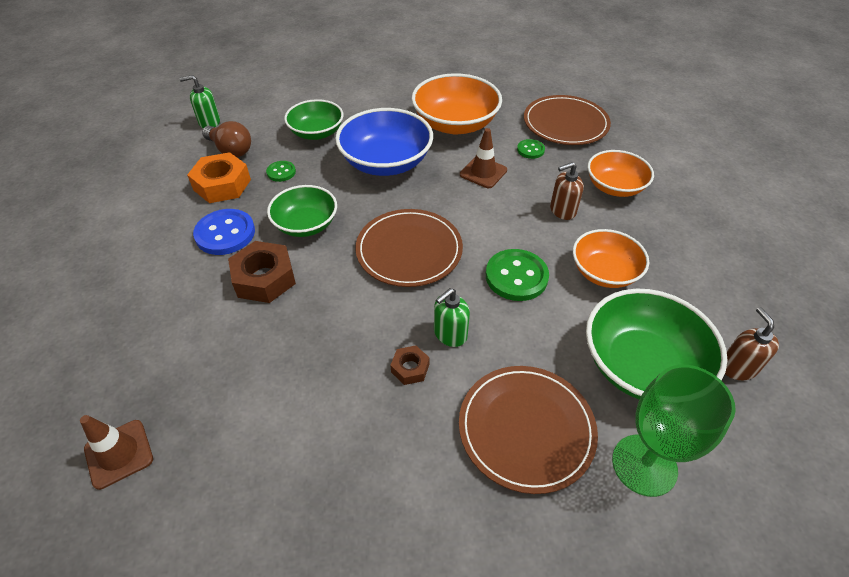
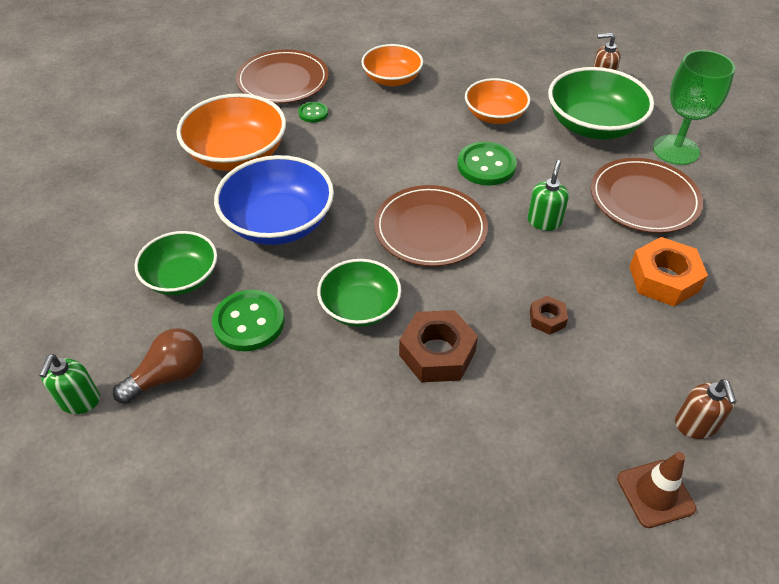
camera: 75 degrees left, 0 degrees up
orange nut [187,152,251,203] -> orange nut moved to [629,237,708,306]
blue button [193,209,255,255] -> none
green button [266,161,296,182] -> green button [212,290,285,351], size x1.84
brown nut [390,345,429,385] -> brown nut moved to [530,296,568,335]
green soap dispenser [434,288,470,347] -> green soap dispenser turned 135 degrees counterclockwise [527,160,569,231]
brown traffic cone [460,128,507,188] -> none
brown soap dispenser [550,162,584,220] -> brown soap dispenser moved to [675,379,737,439]

